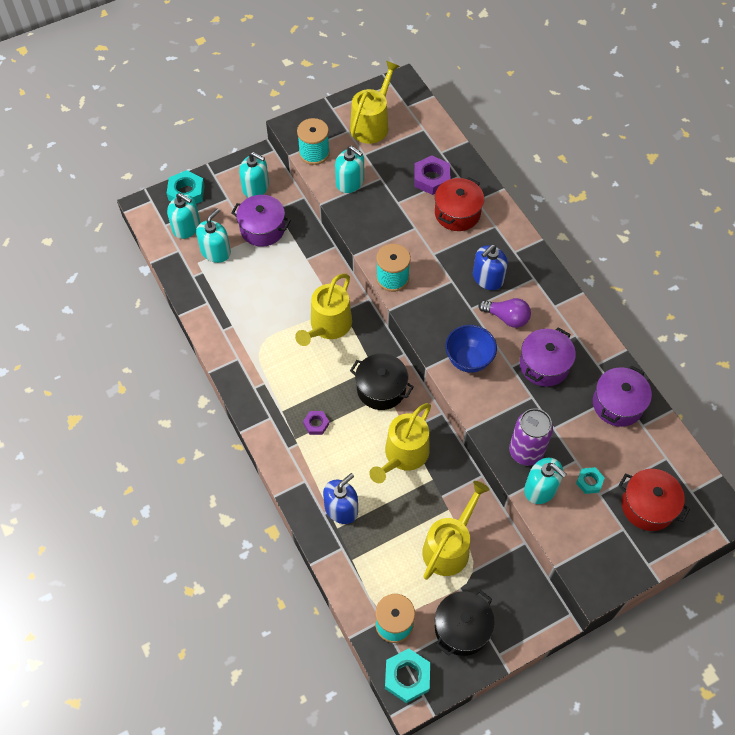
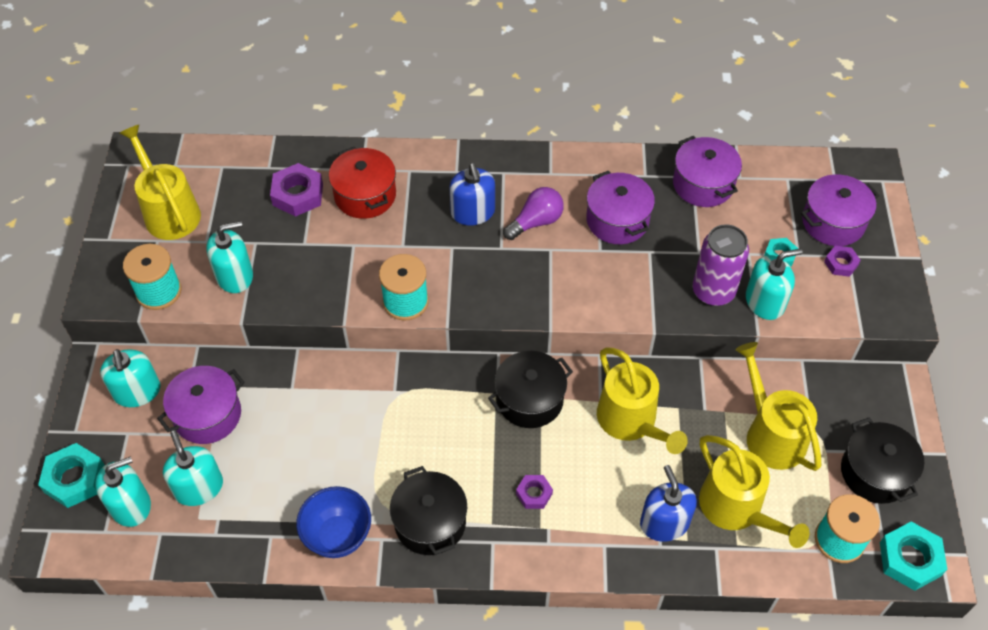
camera: 60 degrees left, 5 degrees down
turquoise soap dispenser [239,152,269,198] -> turquoise soap dispenser turned 105 degrees clockwise [100,349,160,407]
yellow watering can [295,274,352,346] -> yellow watering can moved to [699,435,810,548]
blue bowl [445,325,497,373] -> blue bowl moved to [296,486,371,558]
red pot [618,469,690,531] -> purple pot [801,174,879,246]
none -> black pot [390,466,467,555]
none -> purple nut [824,246,861,277]

